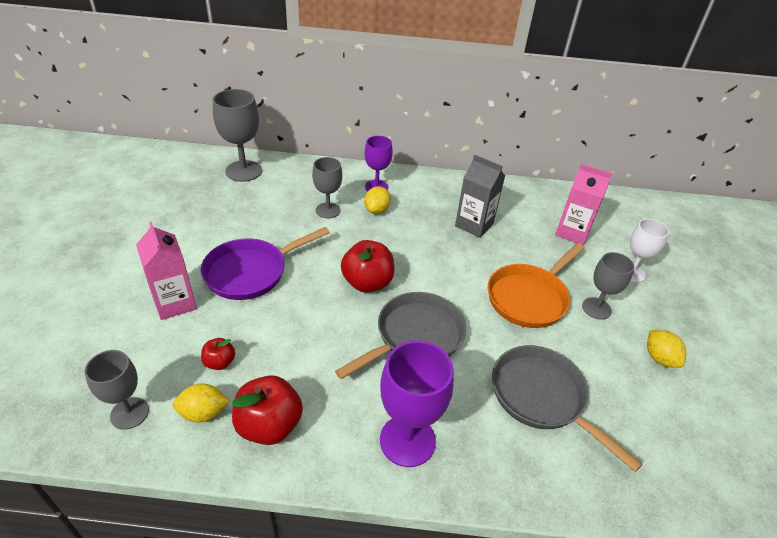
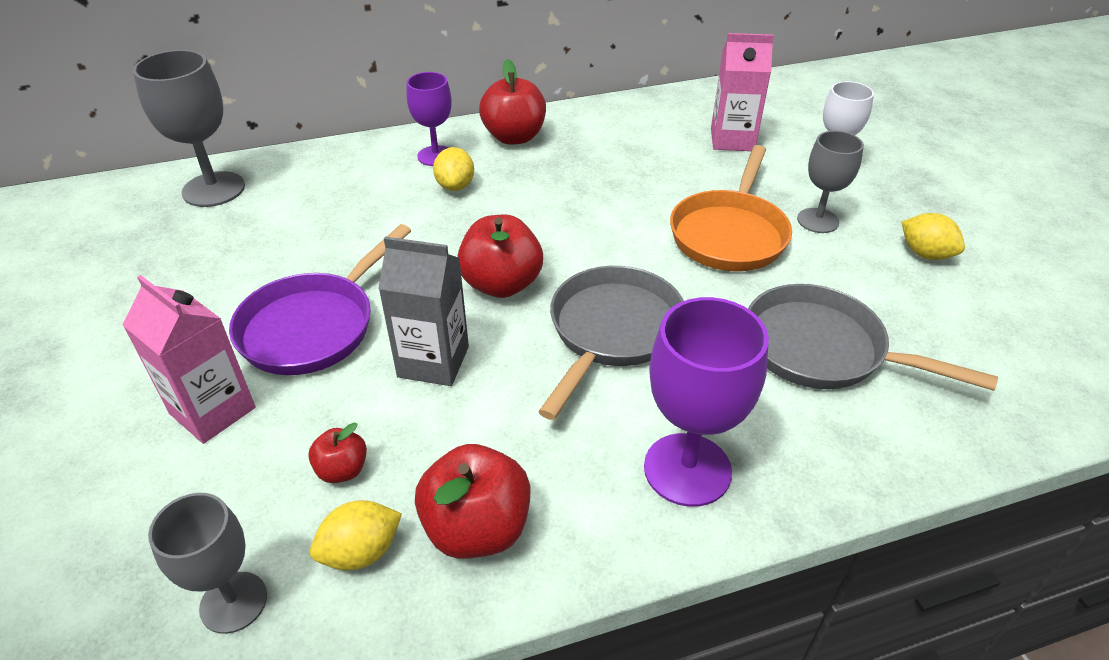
camera: 20 degrees left, 0 degrees up
grey goblet [312,157,342,218] -> none
grey carton [455,155,505,238] -> grey carton moved to [378,237,469,386]
none -> red apple [479,59,546,145]

